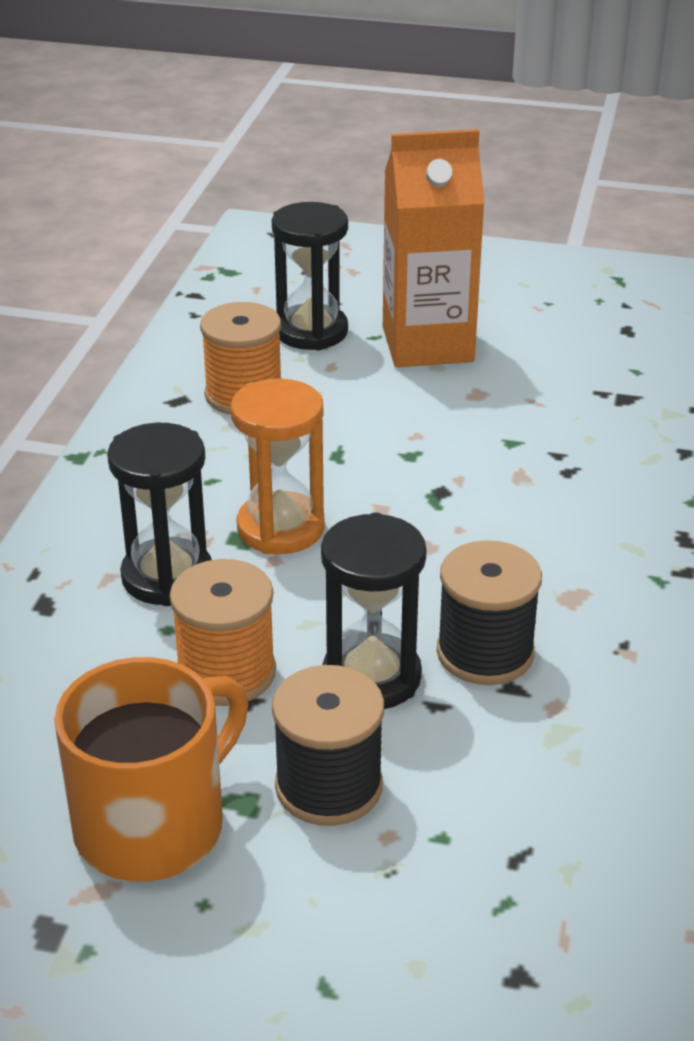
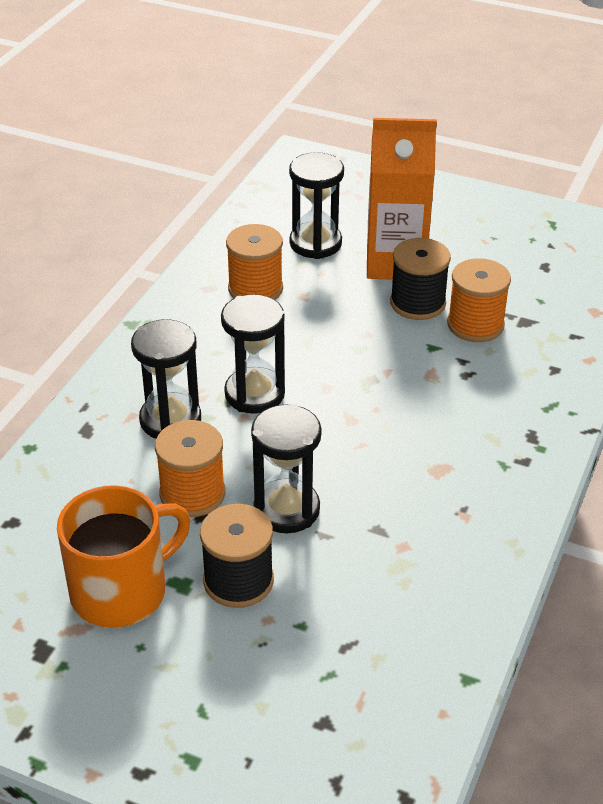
camera: 10 degrees right, 5 degrees up
orange hourglass [231,378,325,554] -> black hourglass [221,294,285,414]
black spool [437,540,542,685] -> black spool moved to [390,238,451,320]
none -> orange spool [447,258,511,342]

